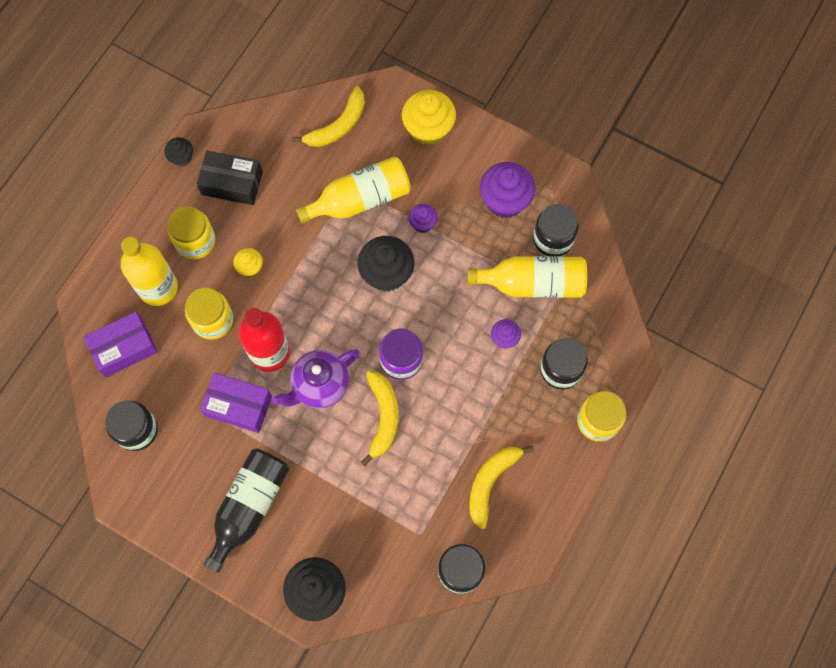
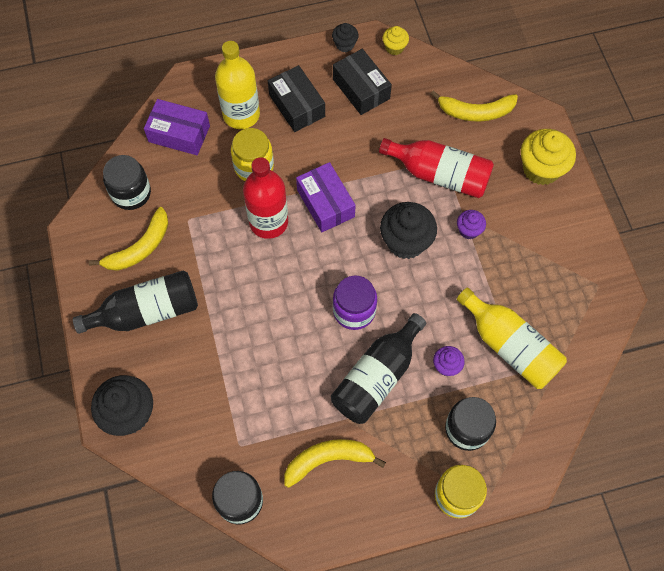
camera: 45 degrees right, 5 degrees down
yellow jar [168,206,215,259] -> black box [268,65,325,132]
purple box [200,373,272,433] -> purple box moved to [296,162,356,232]
yellow cupcake [233,248,263,277] -> yellow cupcake moved to [382,26,409,55]
purple teapot [272,349,360,408] -> none
yellow bottle [296,156,411,224] -> red bottle [379,138,494,198]
yellow banana [361,371,399,466] -> yellow banana moved to [89,207,168,271]
purple cupcake [480,162,536,218] -> none
black jar [533,204,578,256] -> none
none -> black bottle [331,313,426,424]

